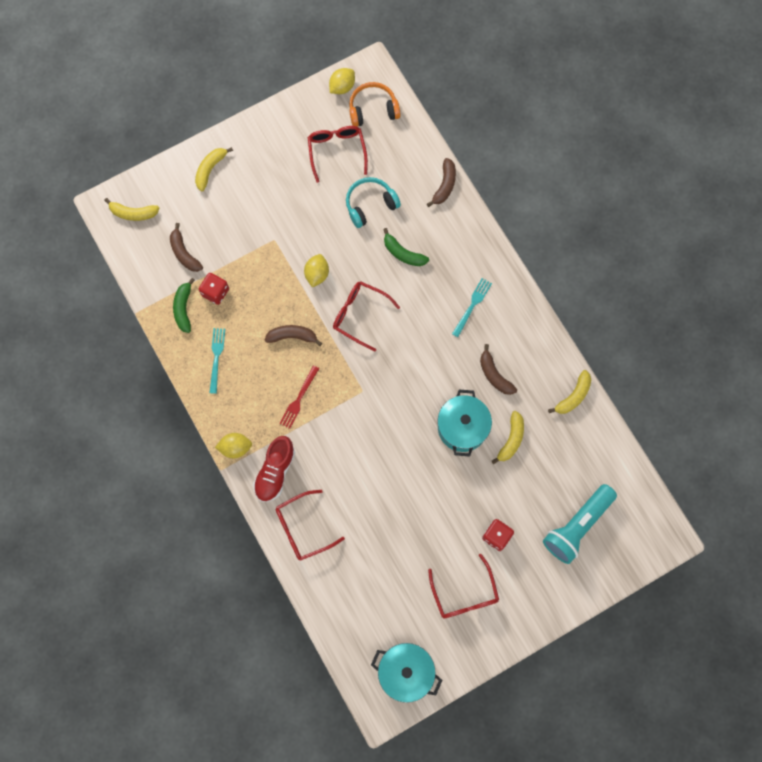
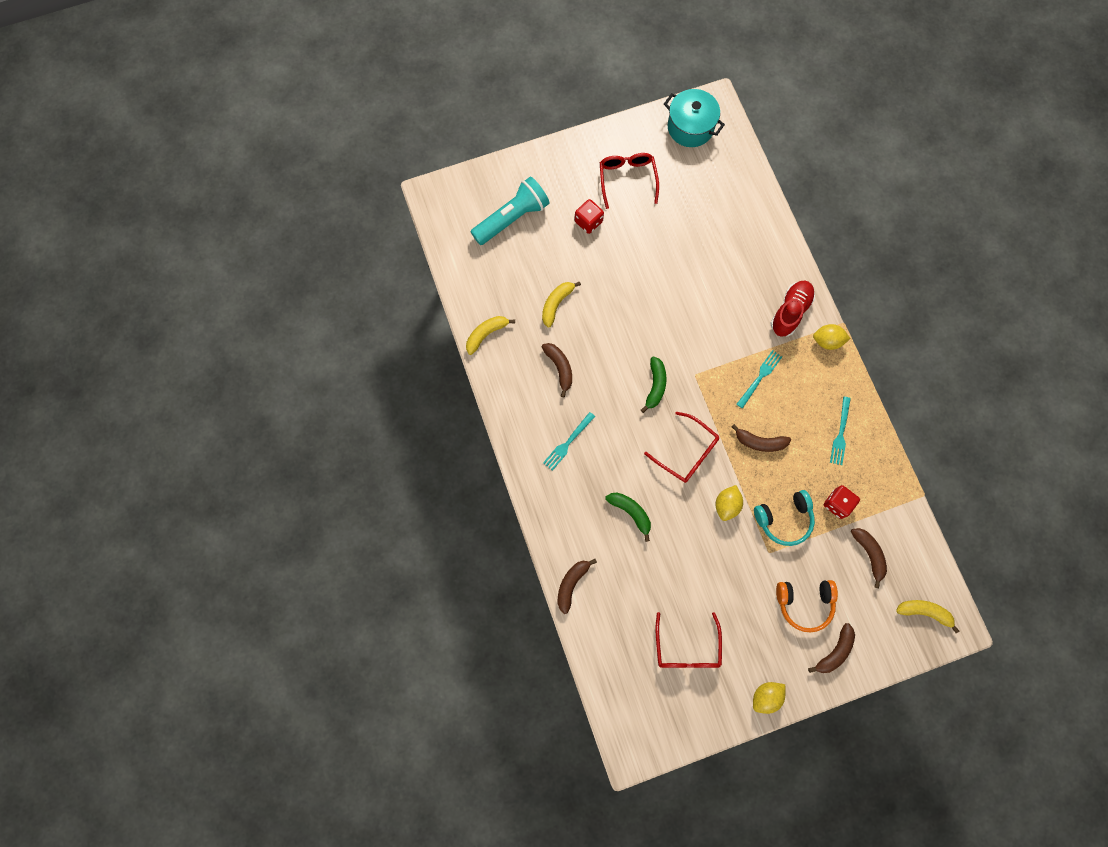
camera: 170 degrees left, 0 degrees up
green banana [173,278,195,333] -> green banana moved to [641,356,667,413]
yellow banana [195,147,233,191] -> brown banana [808,623,855,673]
red glasses [276,490,345,561] -> none
red fork [279,365,319,429] -> turquoise fork [736,350,782,409]
yellow lemon [329,68,355,94] -> yellow lemon moved to [753,682,785,714]
turquoise headphones [346,177,401,228] -> turquoise headphones moved to [754,490,815,546]
orange headphones [349,82,401,127] -> orange headphones moved to [776,580,838,633]
turquoise pot [438,390,492,457] -> none

